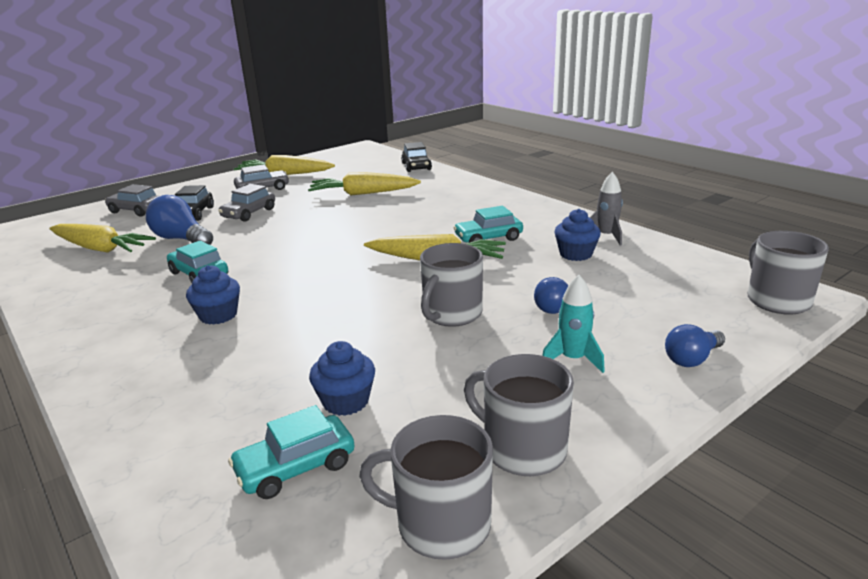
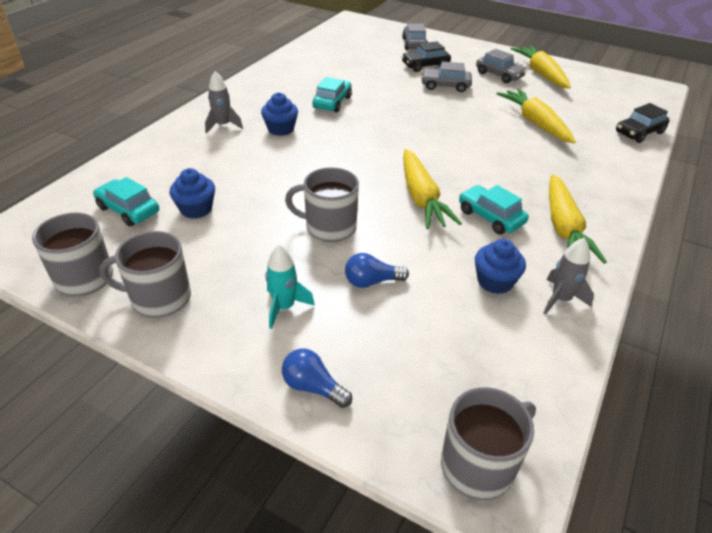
camera: 65 degrees right, 15 degrees up
yellow carrot [49,224,156,253] -> yellow carrot moved to [549,174,607,264]
blue light bulb [146,195,213,245] -> none
grey mug [464,354,574,476] -> grey mug turned 105 degrees counterclockwise [99,231,191,318]
none -> grey rocket [205,71,243,134]

